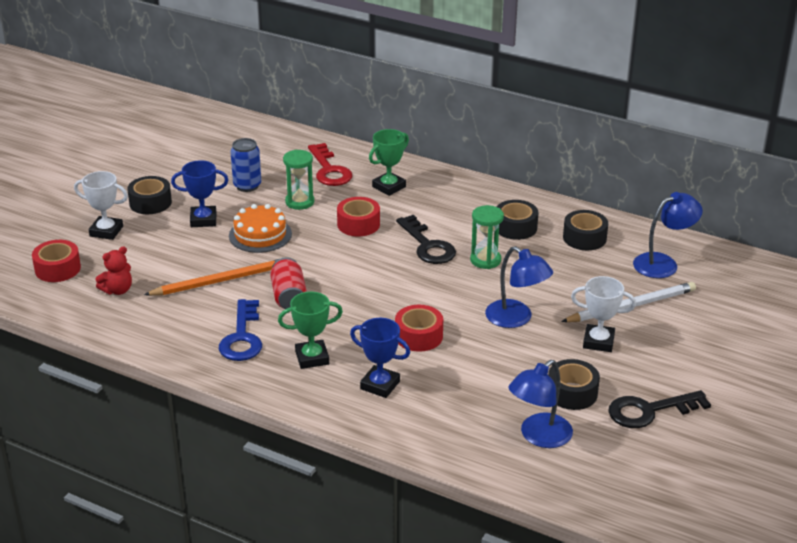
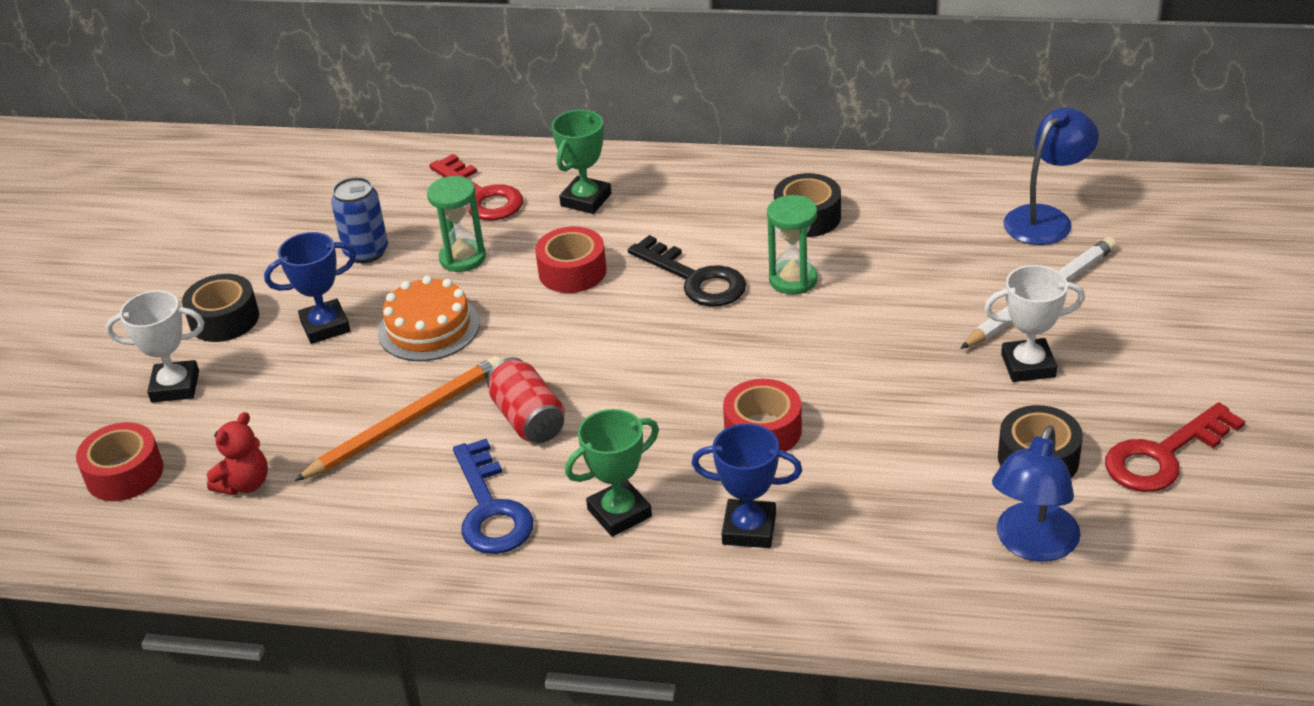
camera: 15 degrees left, 5 degrees up
blue lamp [485,246,553,328] -> none
black tape [563,210,608,250] -> none
black key [608,390,711,428] -> red key [1105,402,1245,492]

